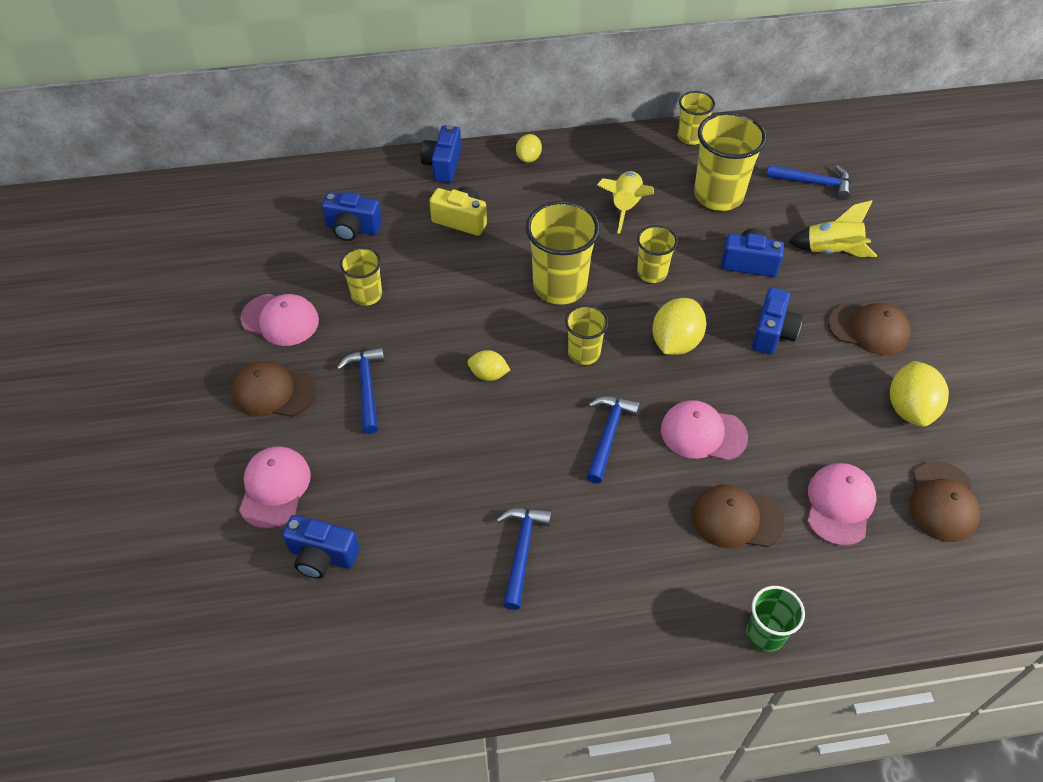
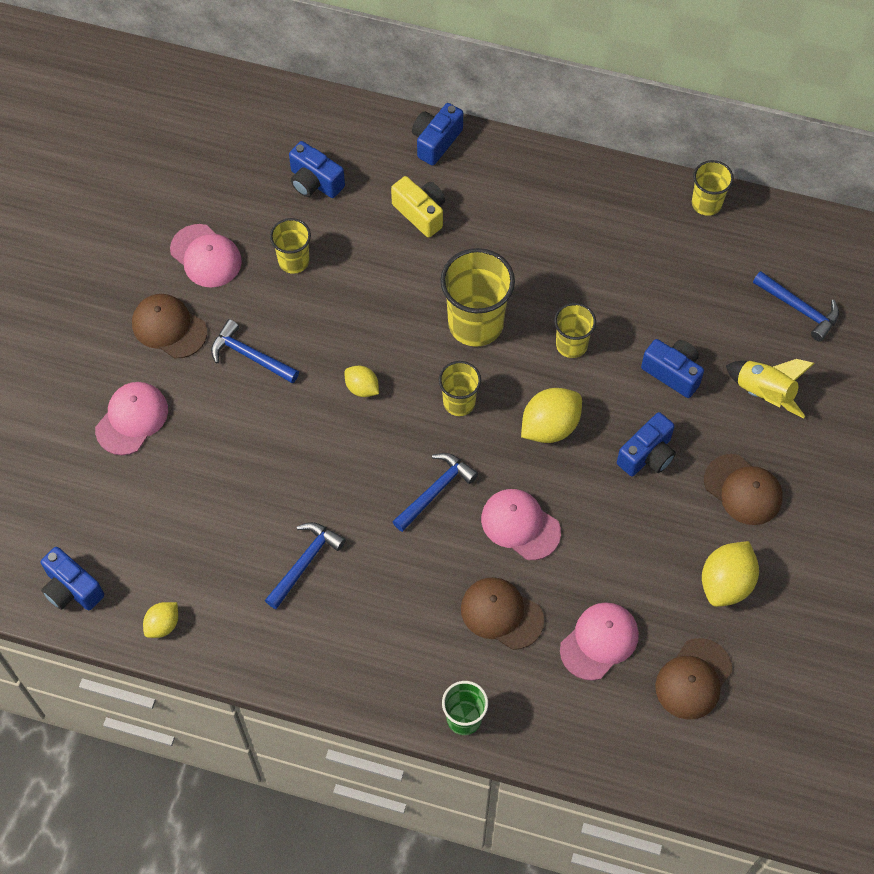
camera: 25 degrees right, 10 degrees up
blue camera [282,515,360,579] -> blue camera moved to [41,547,104,610]
blue hammer [337,347,385,434] -> blue hammer turned 75 degrees counterclockwise [211,319,299,384]
yellow lemon [516,134,542,163] -> yellow lemon moved to [143,602,178,638]
yellow rocket [597,171,654,234] -> none
yellow cup [694,112,767,211] -> none

